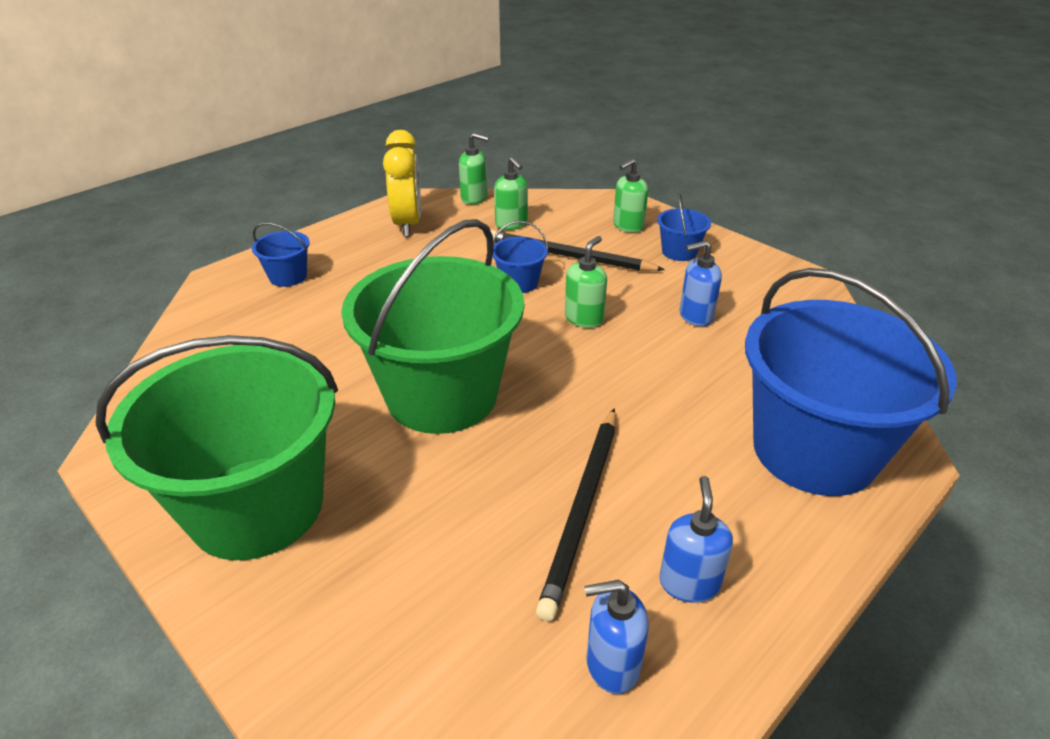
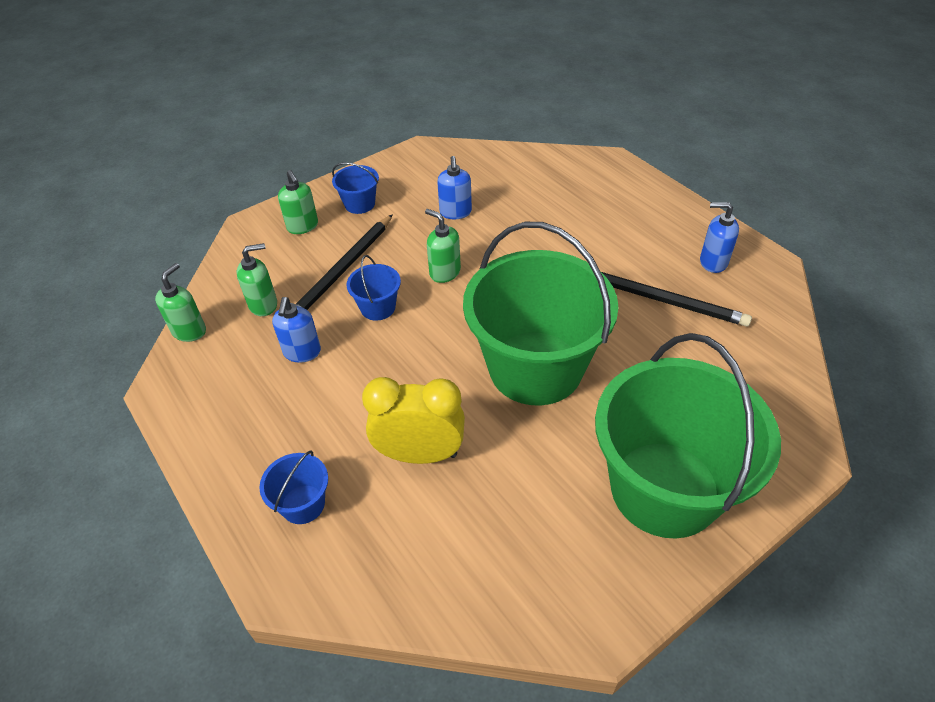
camera: 80 degrees left, 10 degrees up
yellow clock [383,130,421,237] -> yellow clock moved to [362,377,465,464]
blue soap dispenser [584,580,649,694] -> blue soap dispenser moved to [272,297,321,363]
blue bucket [745,268,957,496] -> none

